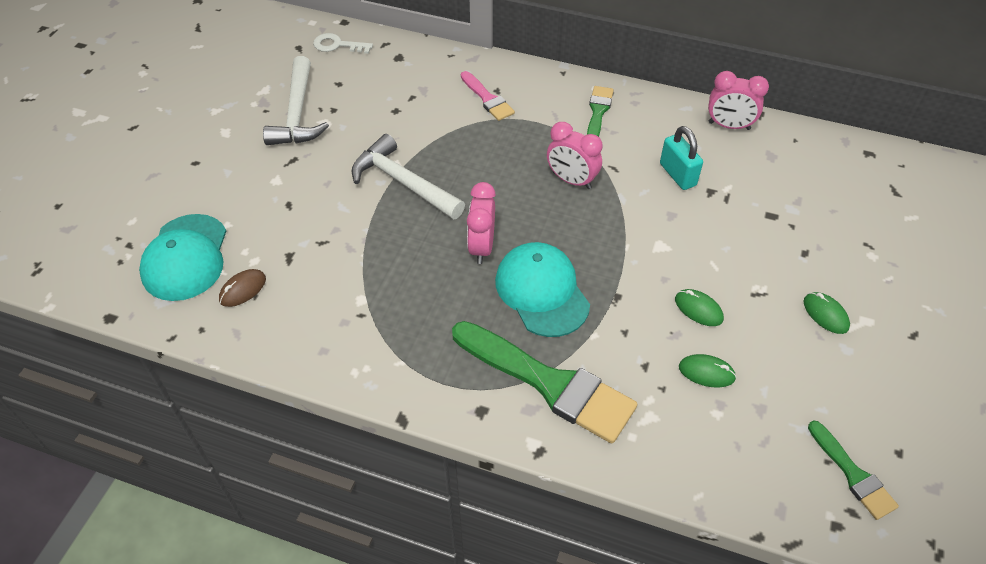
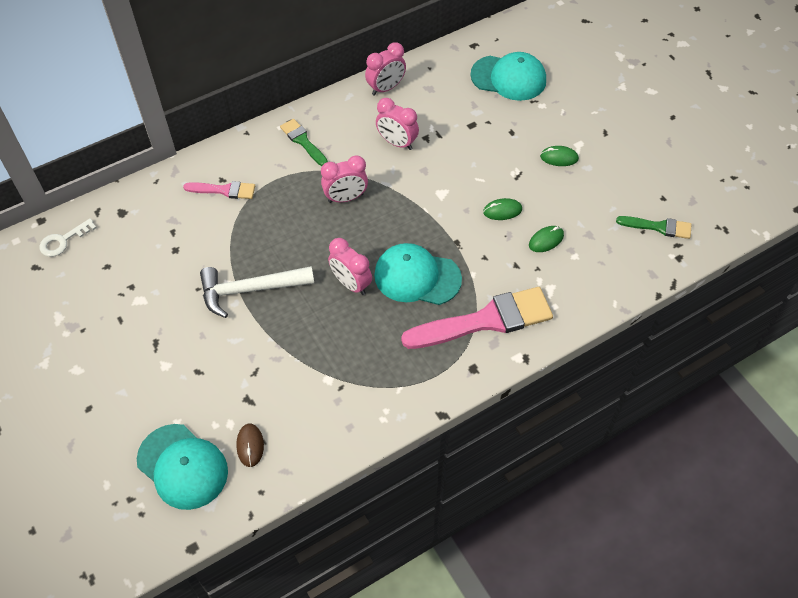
camera: 50 degrees left, 5 degrees up
white hammer [263,56,329,145] -> none
green brush [452,321,637,444] -> pink brush [401,287,553,349]
turquoise padlock [660,126,703,190] -> pink clock [376,98,419,150]
none -> turquoise cap [470,52,546,101]

